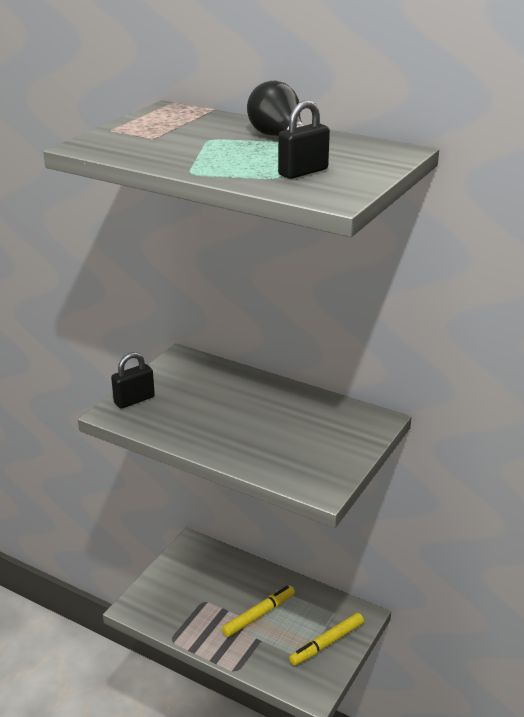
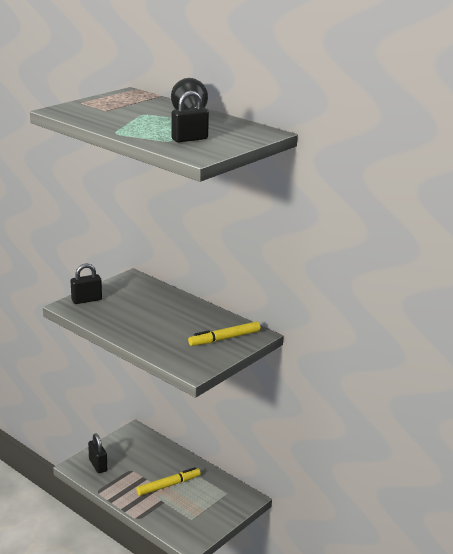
camera: 10 degrees right, 5 degrees down
yellow marker [289,613,364,666] -> yellow marker moved to [188,321,261,346]
none -> black padlock [88,433,107,473]

